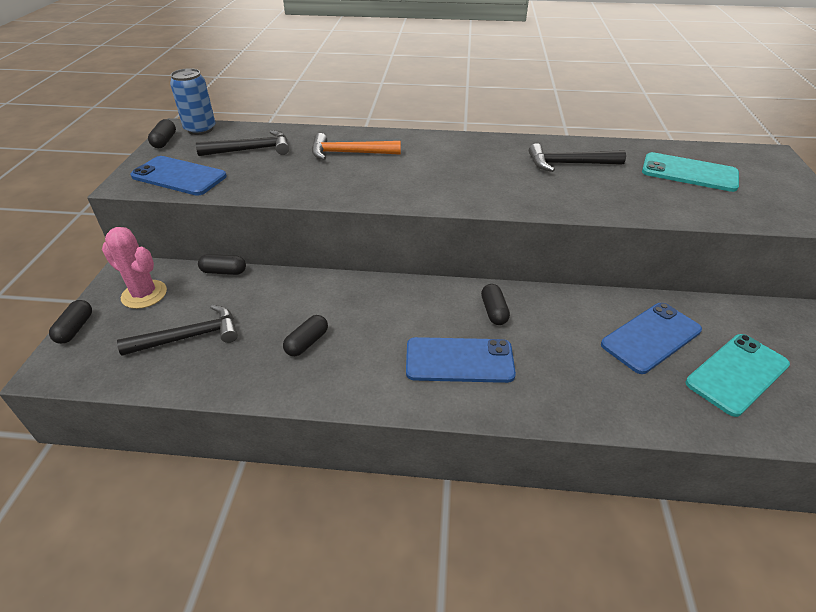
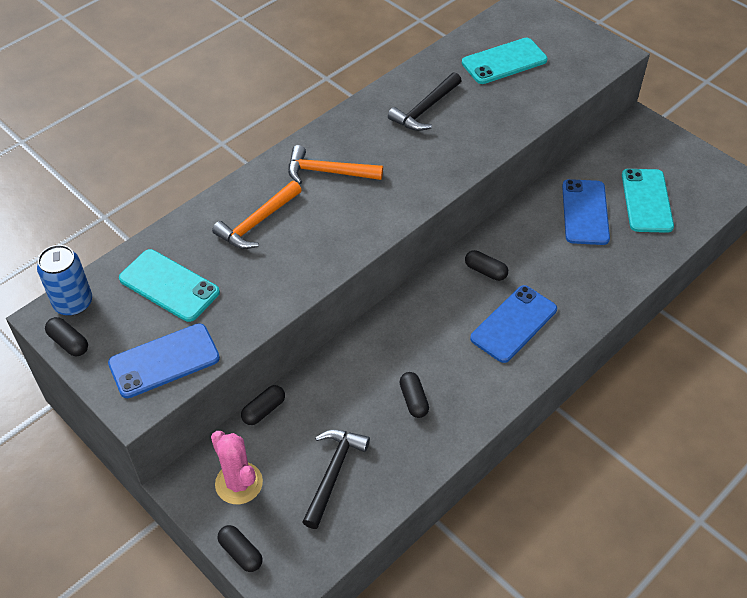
camera: 50 degrees left, 10 degrees up
pink cactus [102,227,167,309] -> pink cactus turned 75 degrees clockwise [211,431,263,504]
black hammer [196,130,289,156] -> turquoise phone [119,249,220,322]
none -> orange hammer [288,145,383,184]

